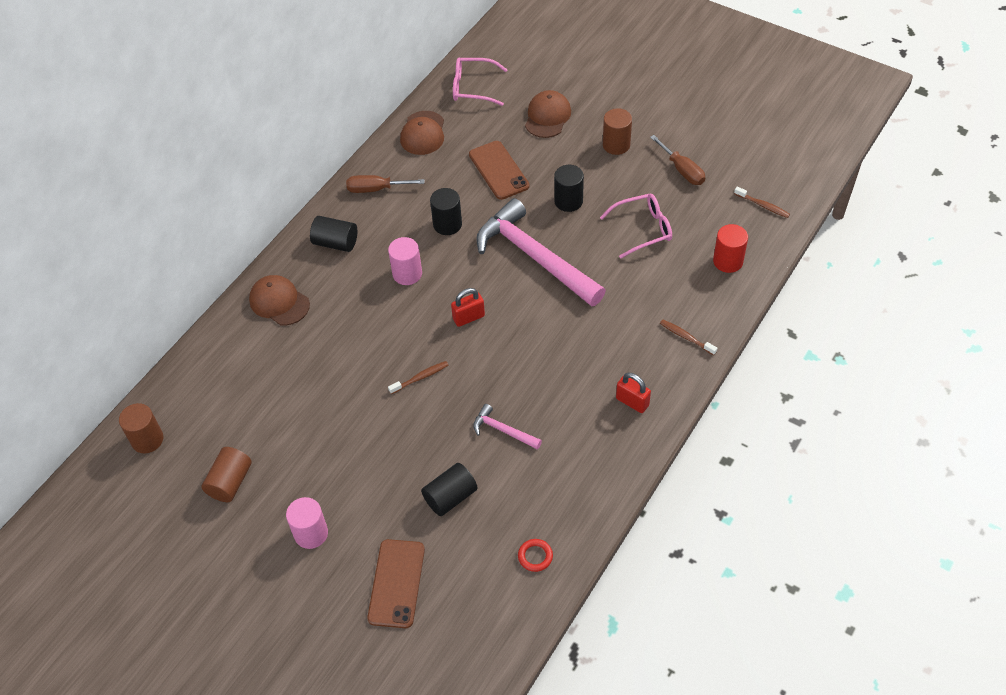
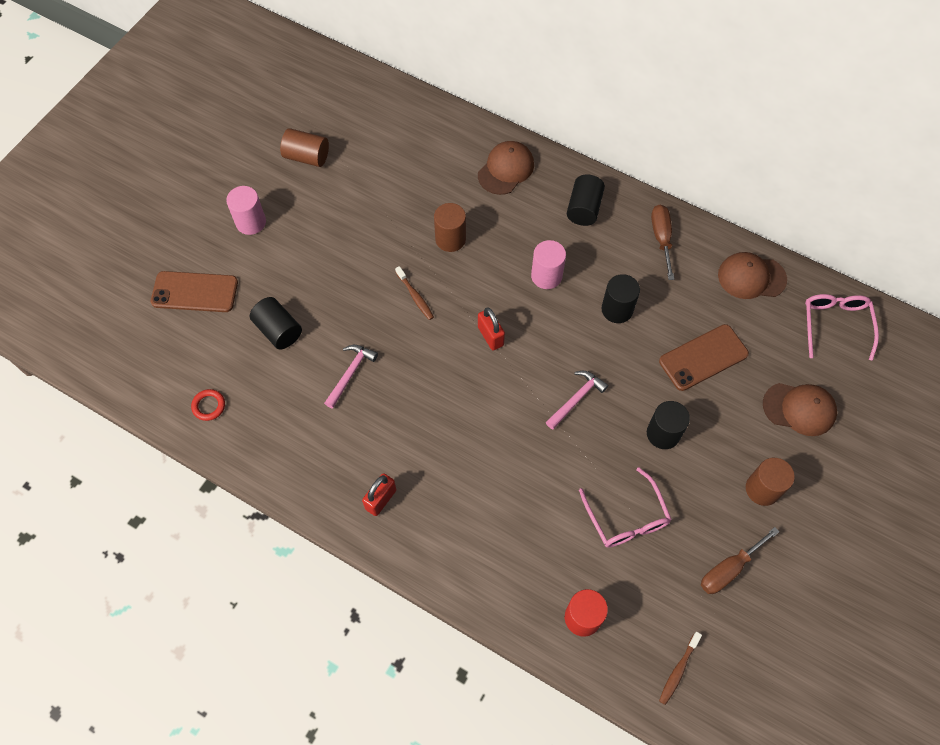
camera: 85 degrees right, 10 degrees up
brown cylinder [119,403,163,453] -> brown cylinder moved to [434,203,466,252]
pink hammer [476,198,606,306] -> pink hammer [546,371,608,430], size x0.44
brown toothbrush [660,319,717,355] -> none

